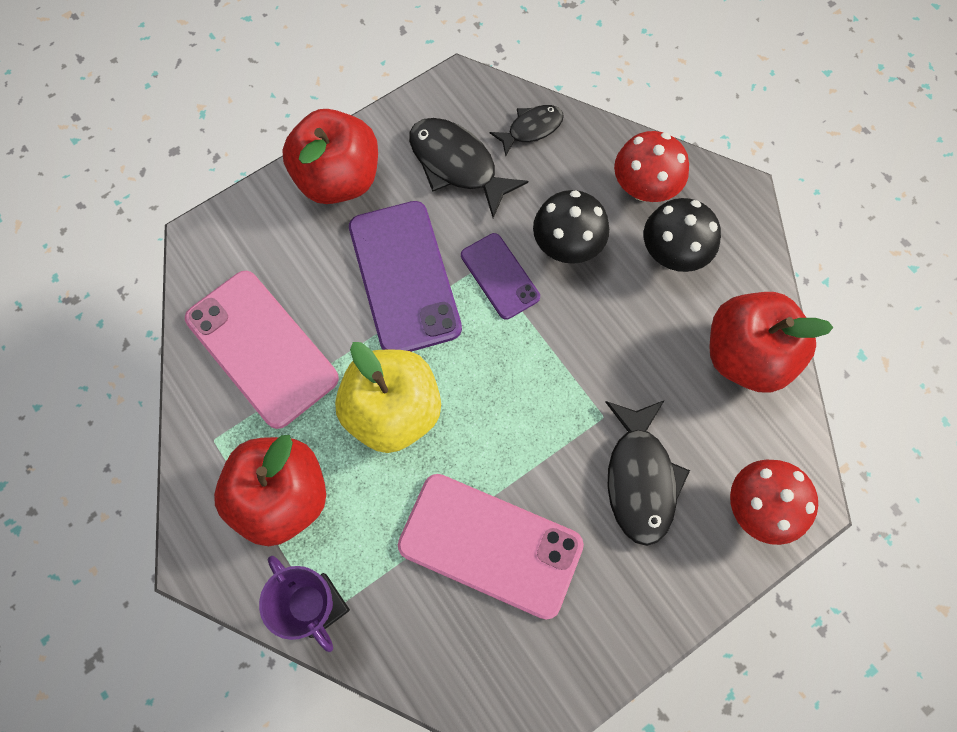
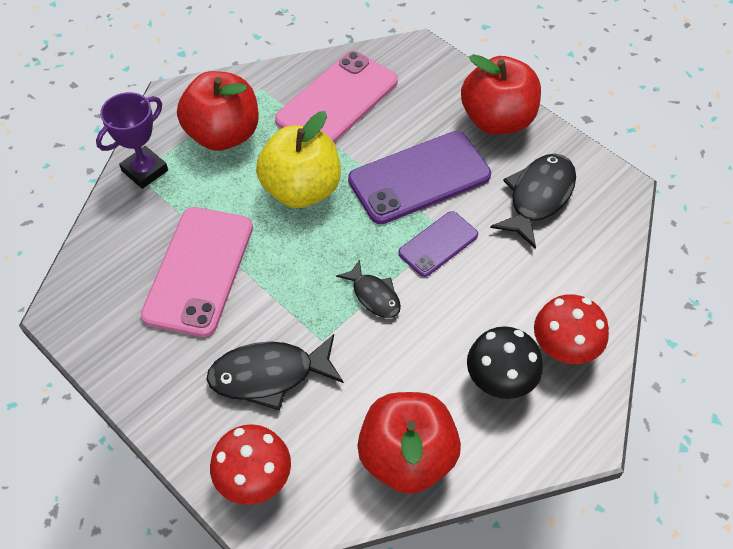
camera: 80 degrees right, 15 degrees down
black fish [490,105,564,156] -> black fish moved to [336,259,401,318]
black mushroom [533,190,609,264] -> none

